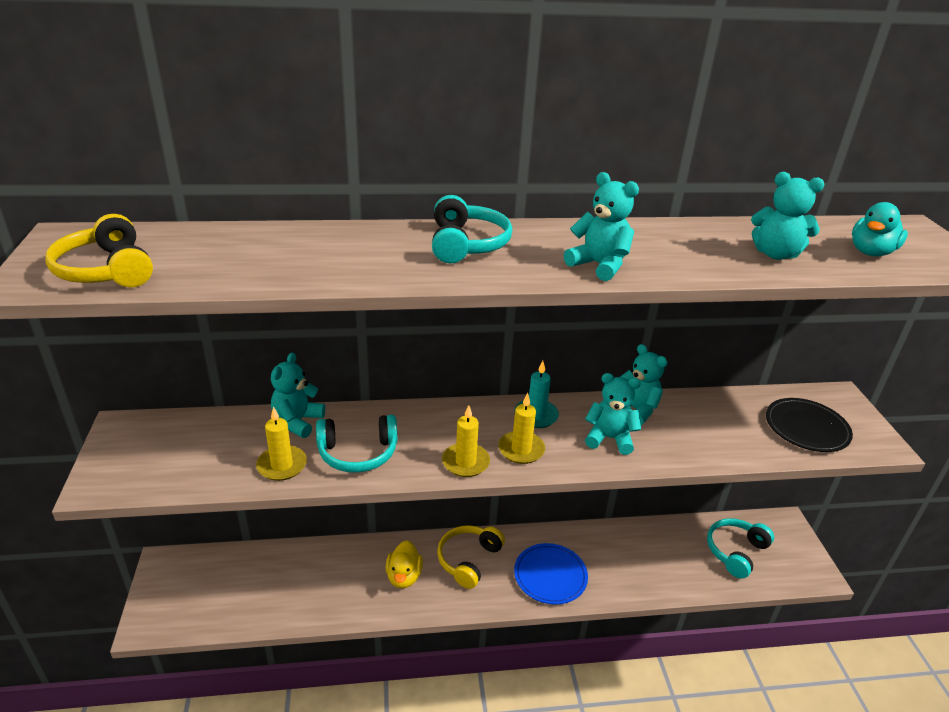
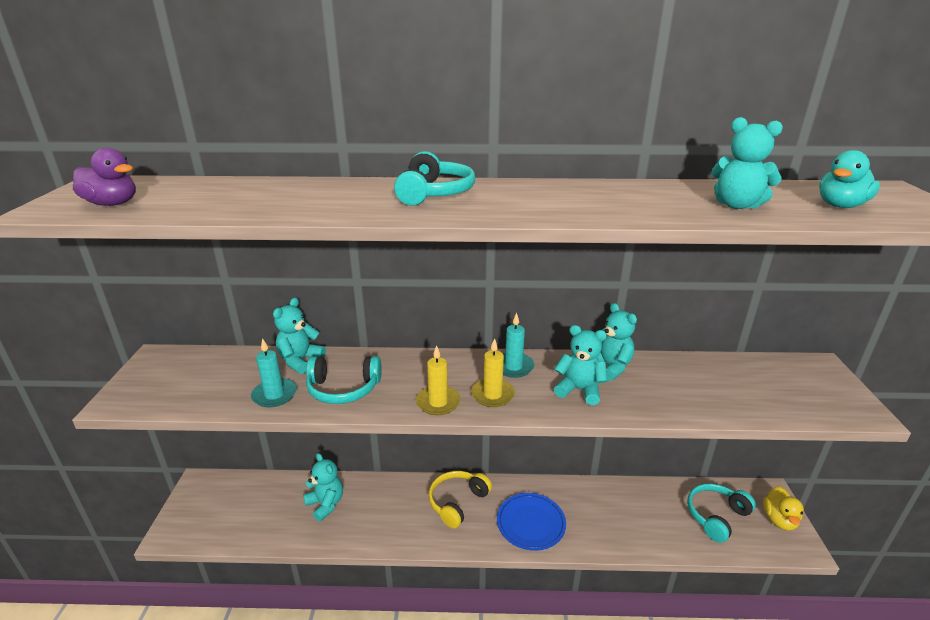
camera: 10 degrees right, 5 degrees down
yellow headphones [45,214,153,287] -> purple duck [73,148,136,206]
yellow candle [256,406,307,481] -> turquoise candle [251,338,297,407]
yellow duck [386,540,423,588] -> yellow duck moved to [763,486,804,530]
turquoise teddy bear [564,172,639,281] -> turquoise teddy bear moved to [303,453,343,522]
black plate [766,398,853,452] -> none

